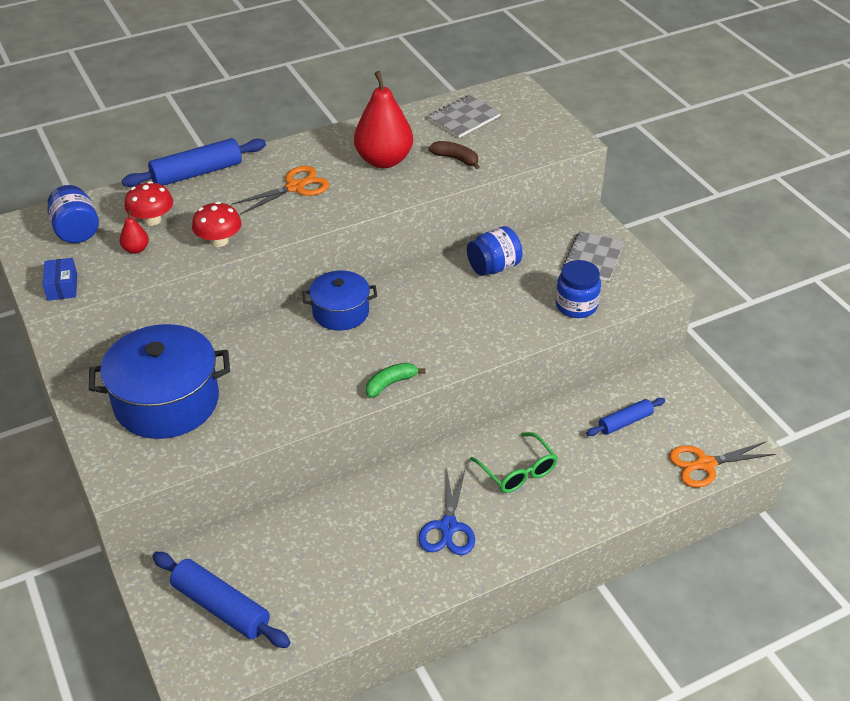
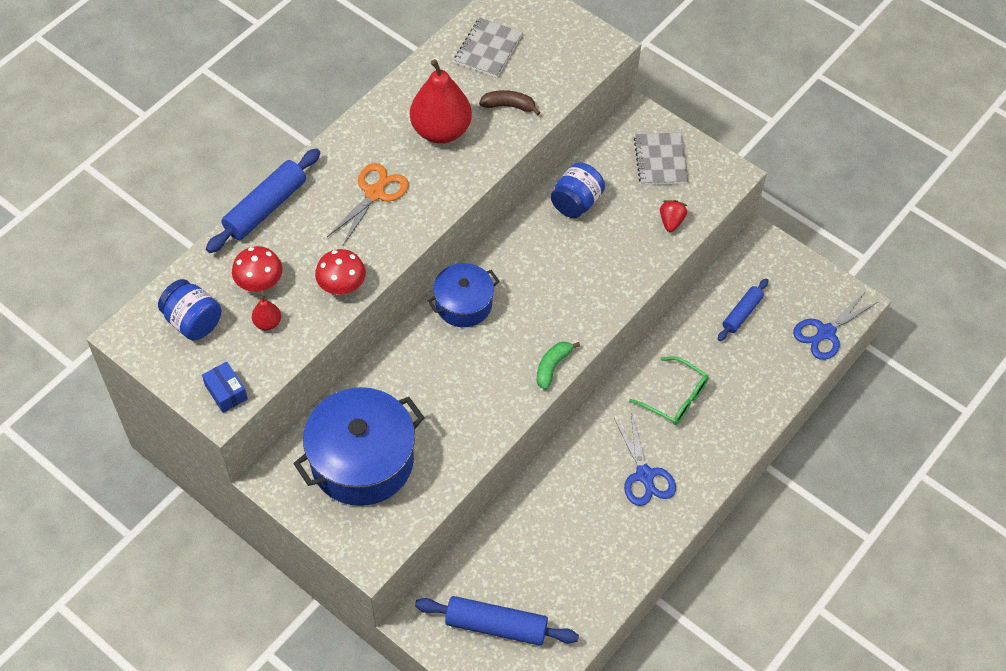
camera: 25 degrees left, 15 degrees up
blue jar [556,260,601,318] -> red strawberry [660,200,687,232]
orange scissors [669,442,775,488] -> blue scissors [793,291,878,360]

